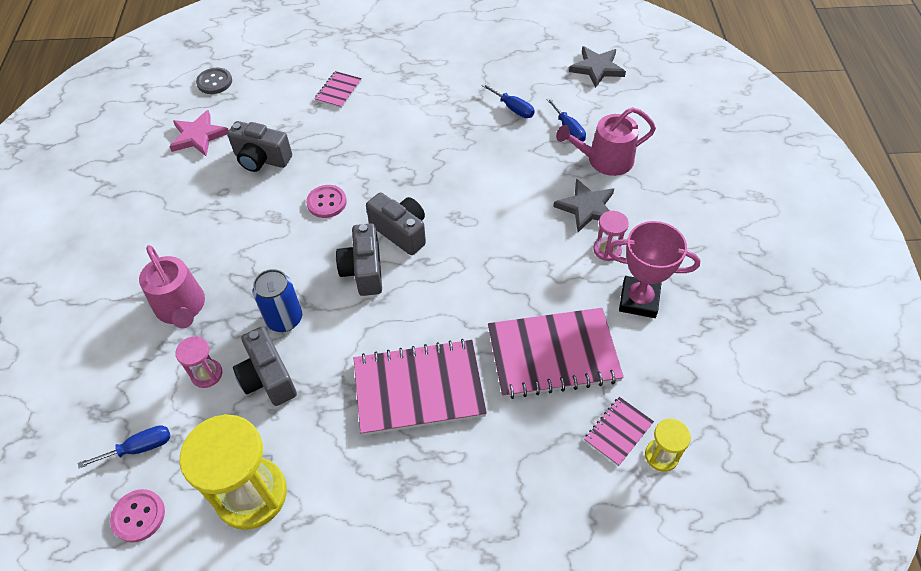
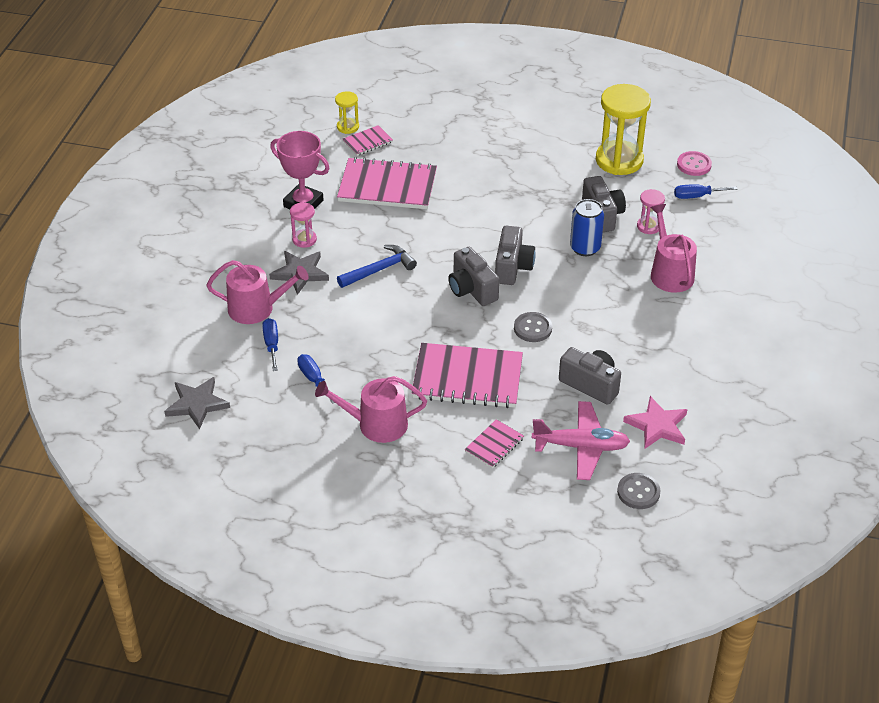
camera: 165 degrees left, 10 degrees down
pink button [306,185,347,218] -> grey button [514,312,552,342]
pink notebook [354,339,487,436] -> pink notebook moved to [411,343,523,408]
none -> pink watering can [315,376,427,443]
none -> blue hammer [337,245,417,288]
none -> pink plane [532,401,630,480]

